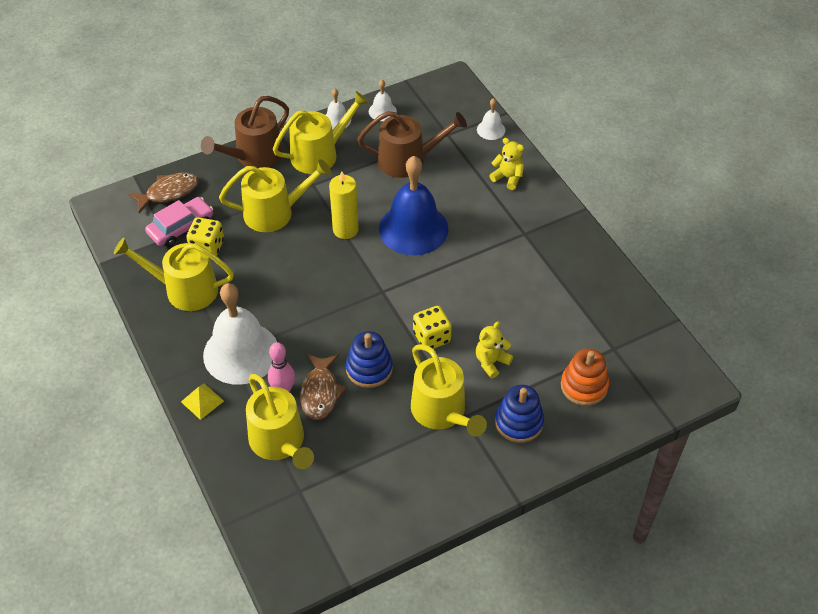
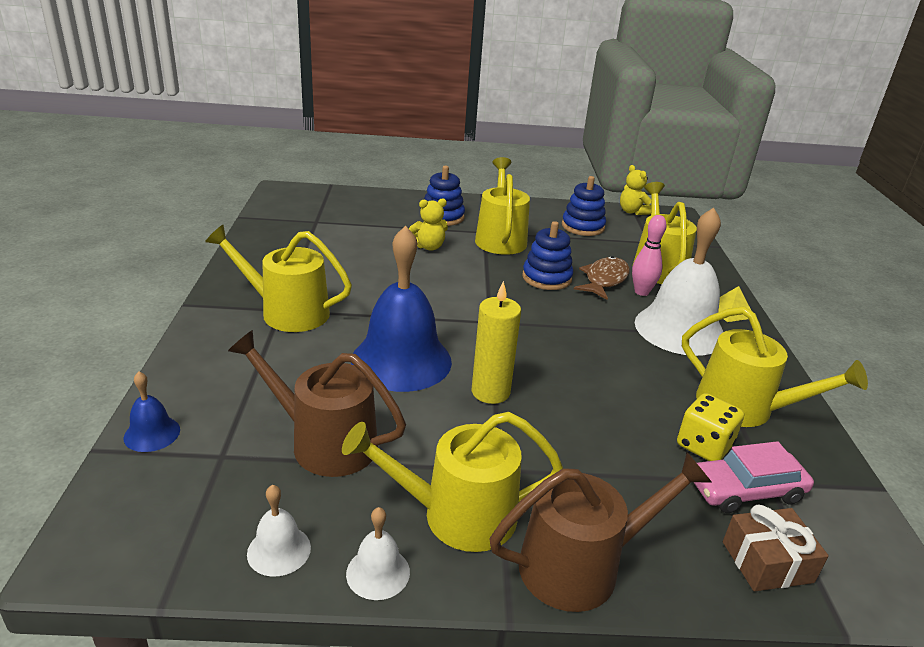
camera: 155 degrees left, 20 degrees down
brown fish [128,173,199,213] -> brown gift [723,505,829,591]
yellow watering can [219,159,331,232] -> yellow watering can moved to [205,225,352,332]
yellow dice [413,306,452,349] -> none
white bell [477,98,505,140] -> blue bell [124,372,180,452]
yellow teddy bear [489,138,524,190] -> yellow teddy bear moved to [620,165,651,215]
orange stacking toy [561,348,609,406] -> none
none -> blue stacking toy [562,176,606,236]

